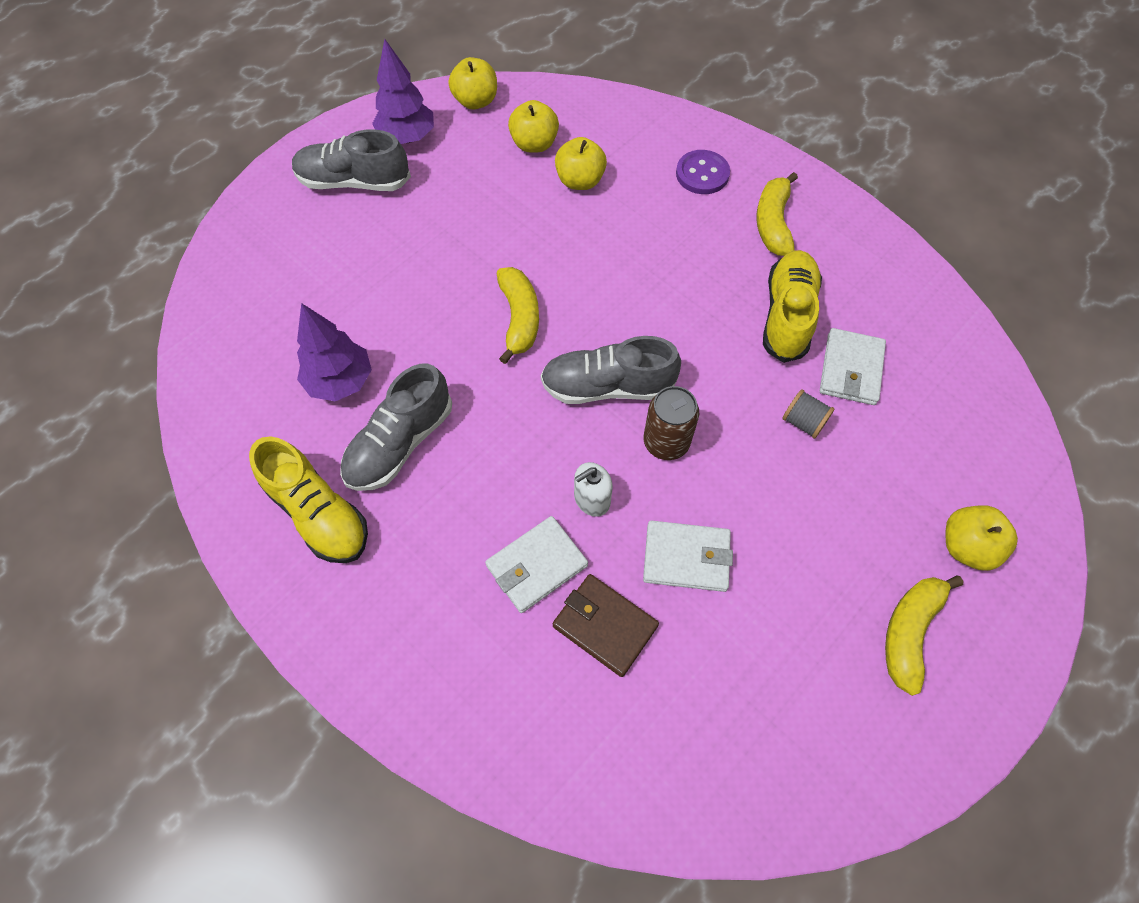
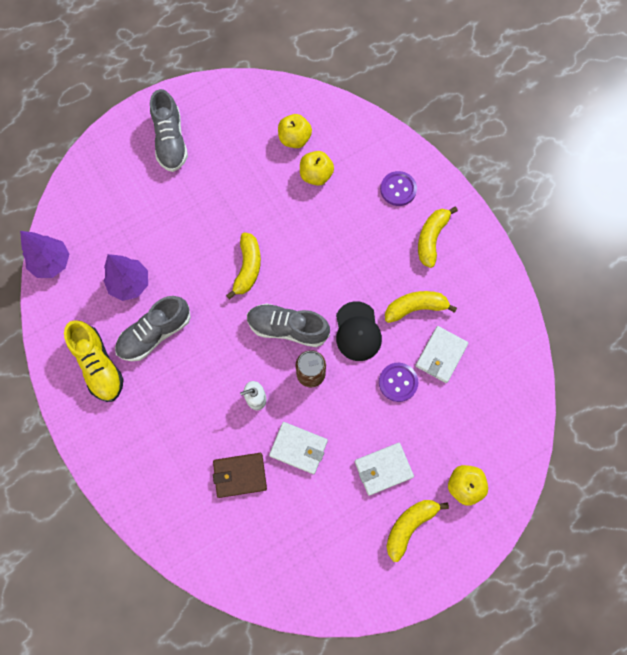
camera: 15 degrees right, 10 degrees up
grey shoe [292,129,411,191] -> grey shoe turned 120 degrees counterclockwise [150,89,188,172]
purple tree [372,39,434,144] -> purple tree moved to [20,231,69,278]
yellow apple [448,57,497,109] -> none
white wallet [485,516,588,613] -> white wallet moved to [355,443,414,496]
brown wallet [553,574,659,677] -> brown wallet turned 60 degrees counterclockwise [213,453,267,498]
yellow shoe [763,250,822,363] -> yellow banana [385,291,457,323]
grey spool [782,389,834,439] -> purple button [379,363,418,402]
none -> black cap [336,301,382,361]

